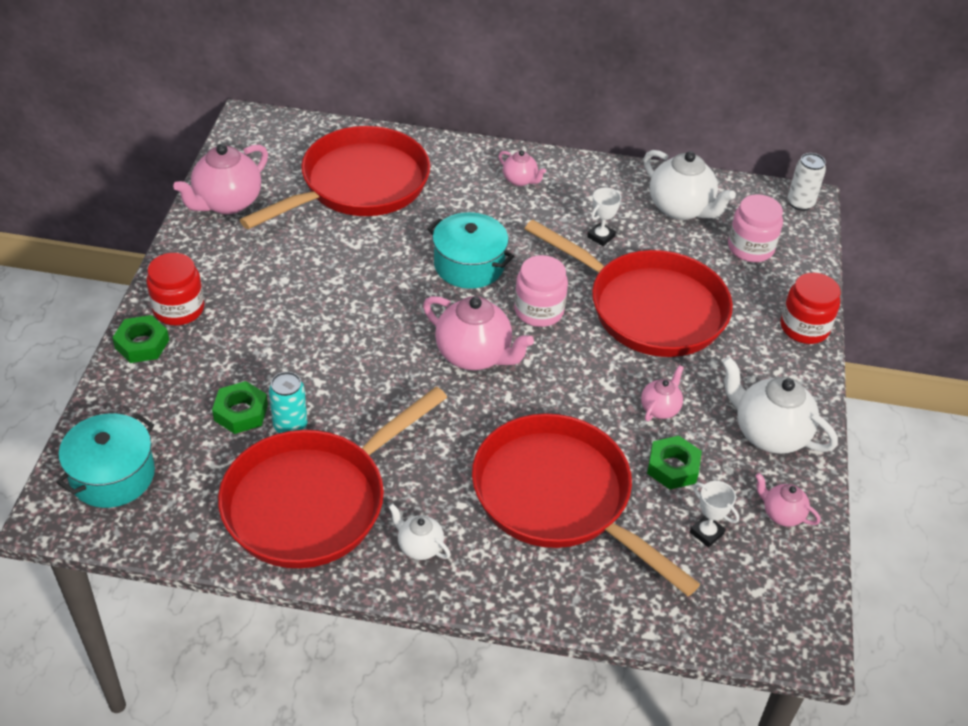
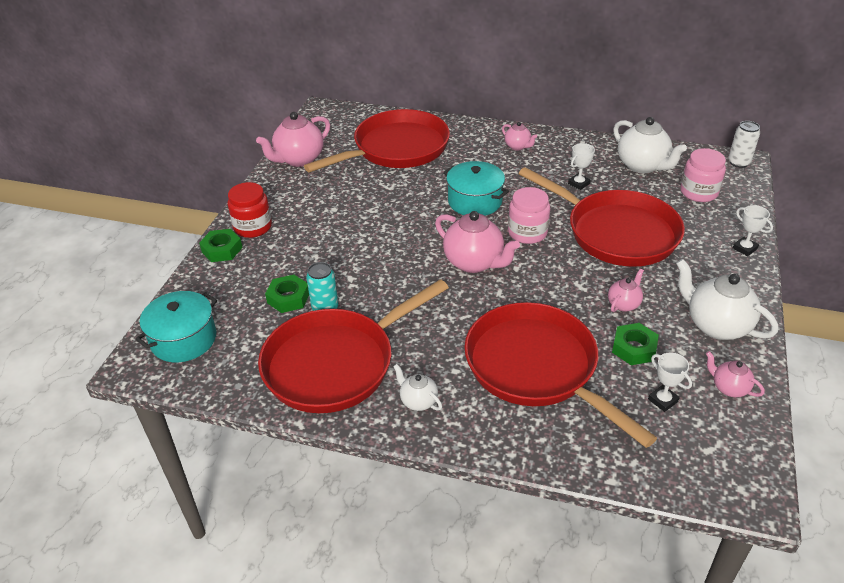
camera: 10 degrees right, 5 degrees down
red jar [780,273,841,344] -> white trophy [733,205,773,256]

